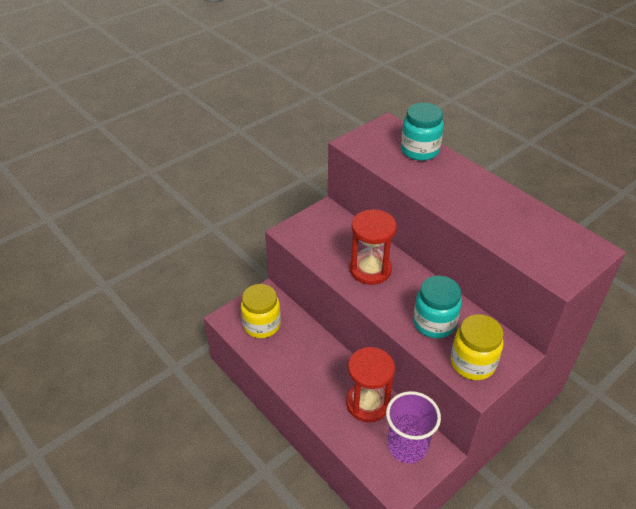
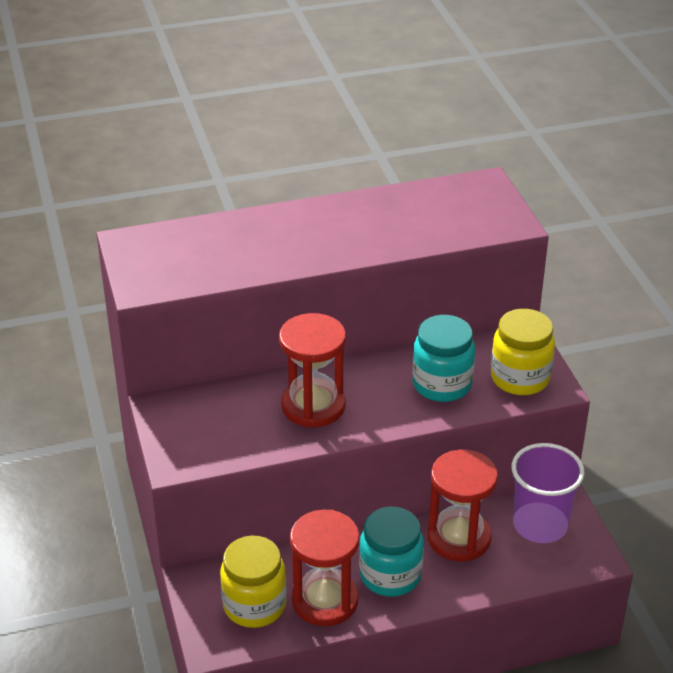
camera: 65 degrees left, 5 degrees down
turquoise jar [401,103,444,161] -> turquoise jar moved to [359,506,424,597]
none -> red hourglass [290,510,360,626]

